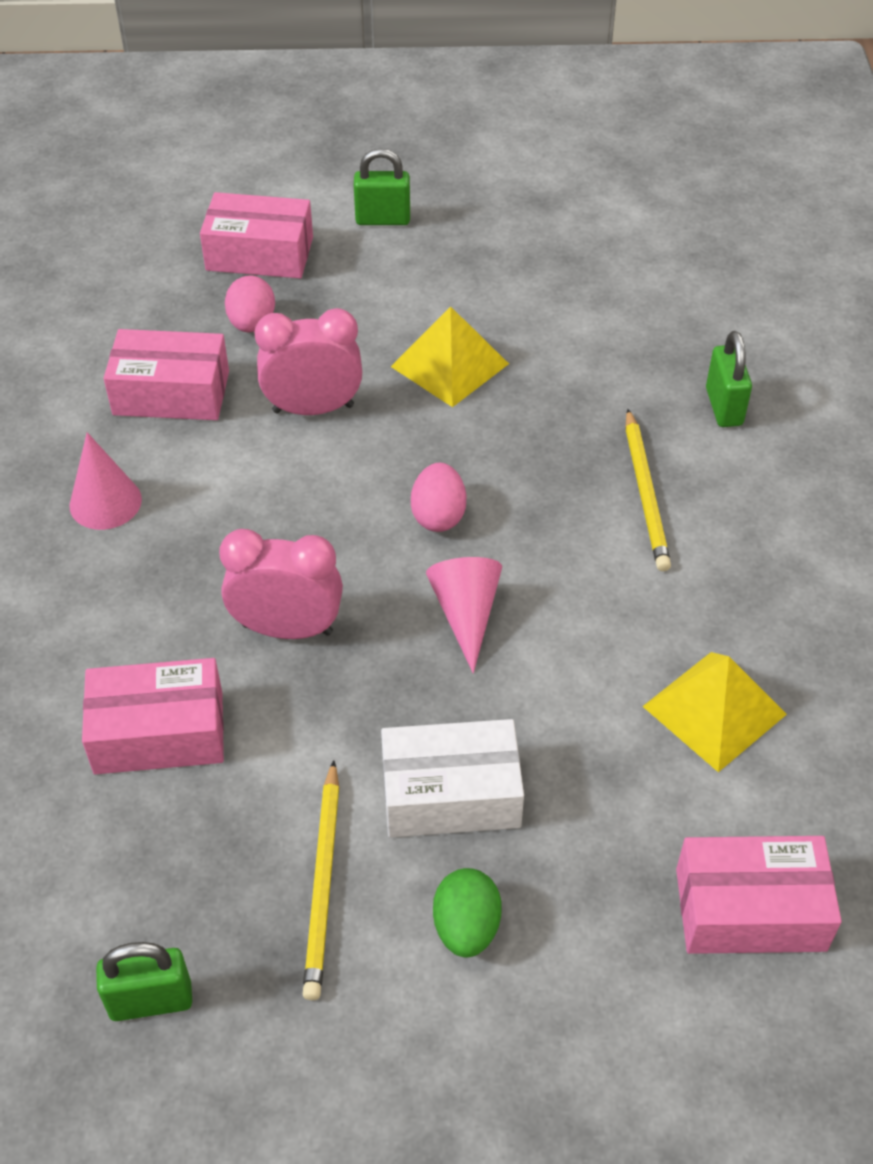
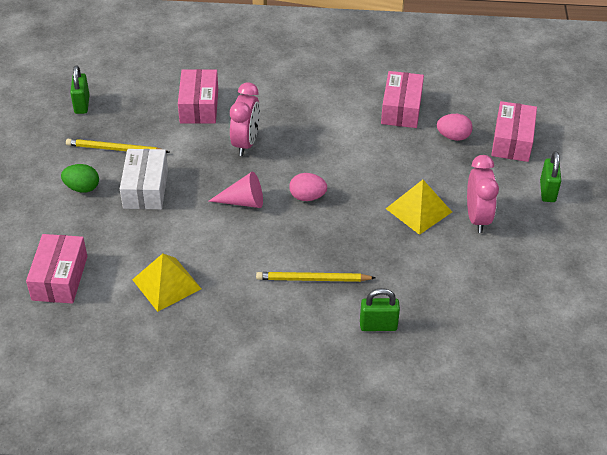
camera: 95 degrees right, 5 degrees down
pink cone [69,432,142,530] -> none
pink clock [254,308,362,415] -> pink clock moved to [467,155,499,233]

